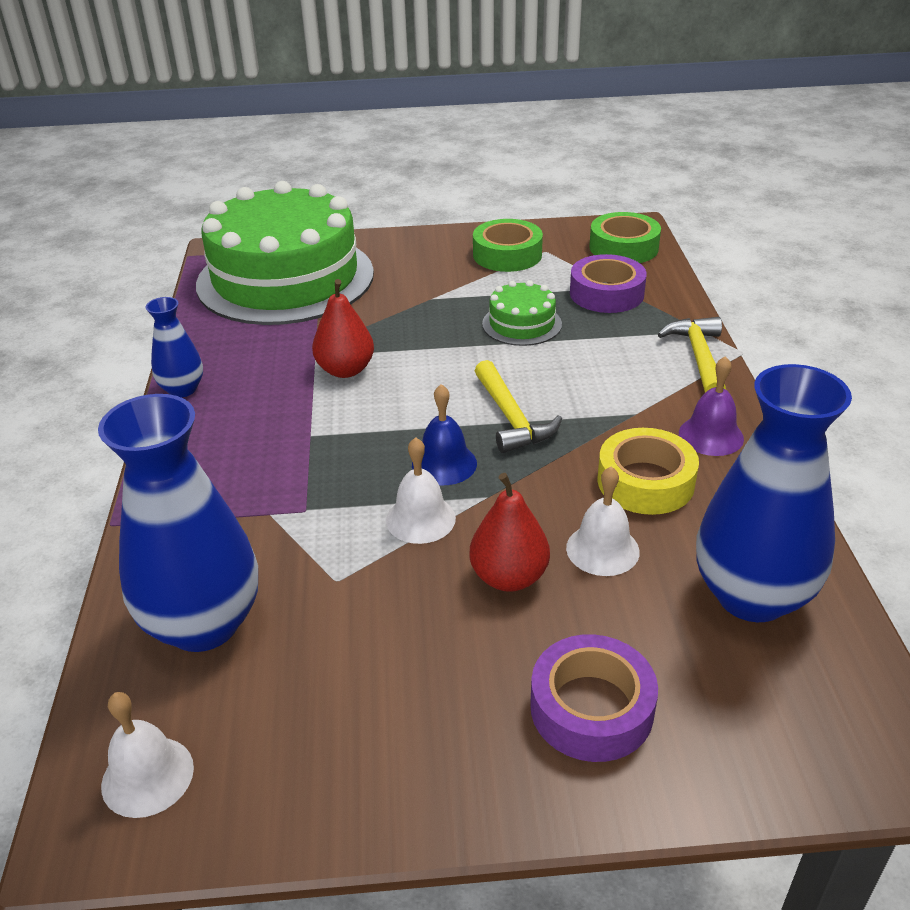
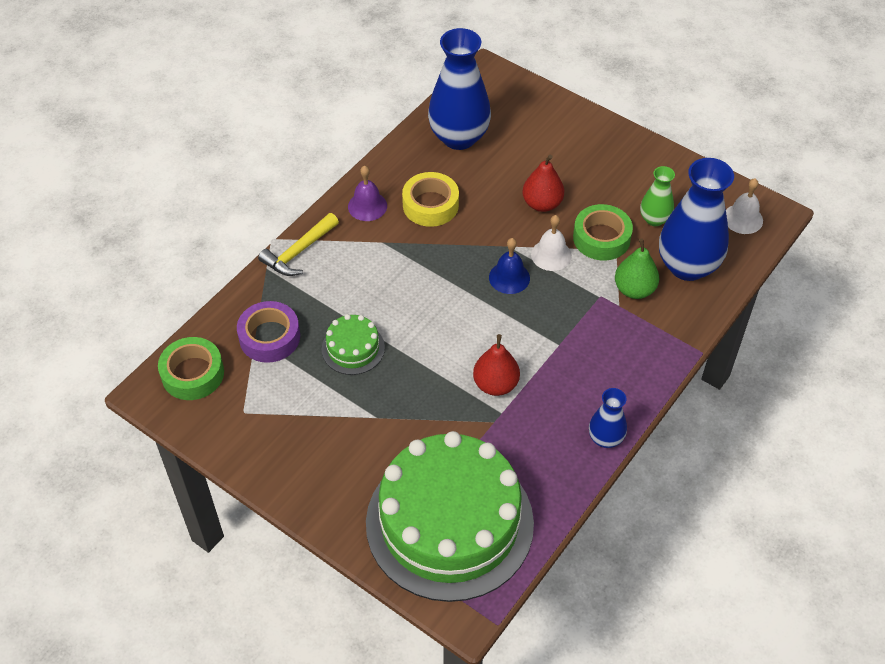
camera: 140 degrees left, 15 degrees up
green tape [473,219,543,272] -> green tape moved to [573,204,633,261]
yellow hammer [475,360,562,453] -> none
purple tape [530,634,658,762] -> none
white bell [566,466,640,576] -> none
none -> green pear [615,238,659,299]
none -> green vase [640,166,675,226]

